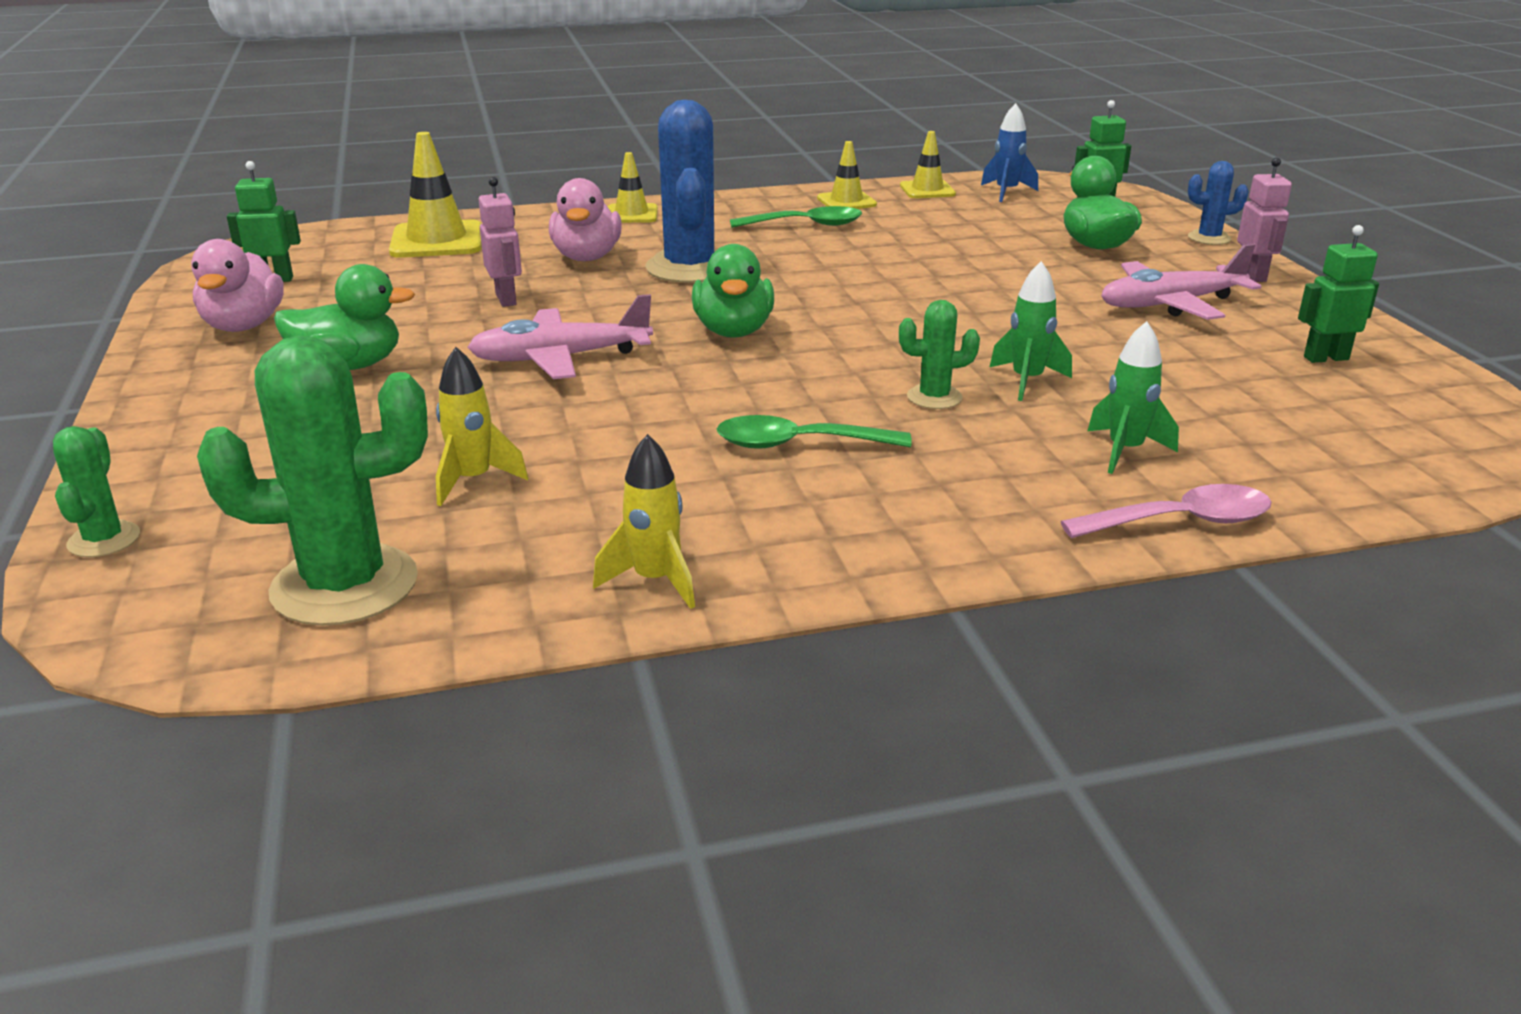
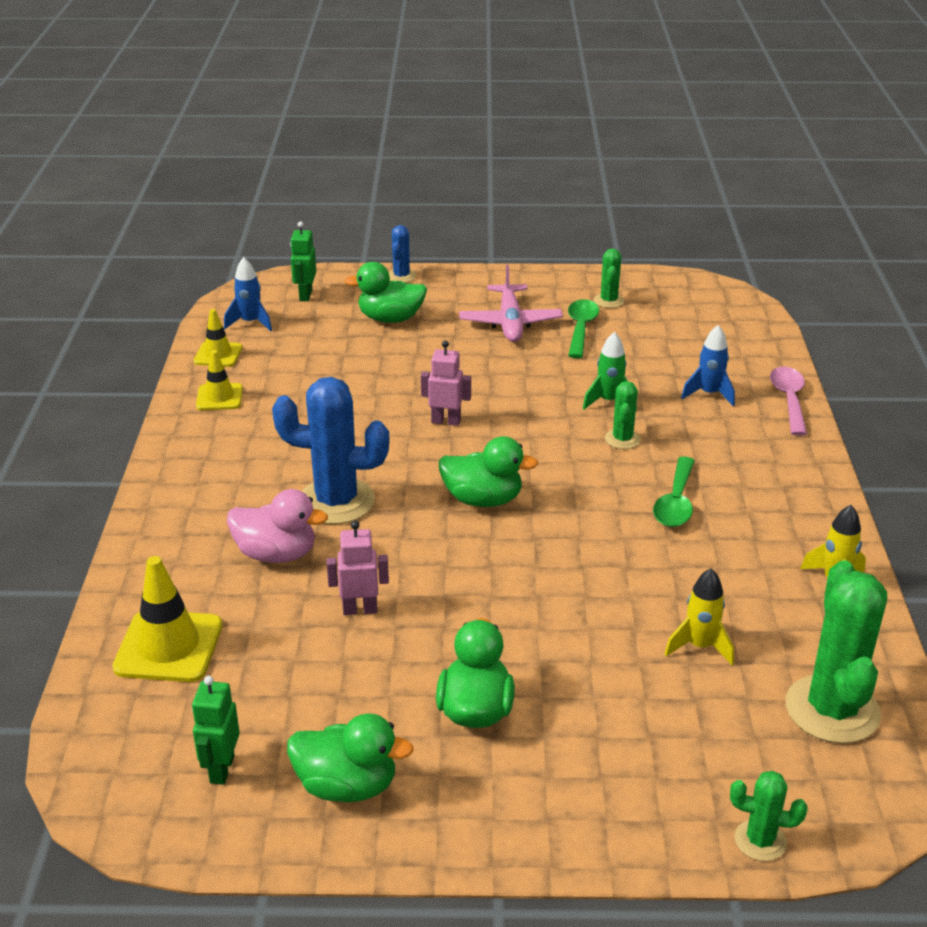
camera: 75 degrees left, 5 degrees up
pink duck [191,239,284,332] -> green duck [287,714,414,802]
pink plane [467,294,653,379] -> none
yellow traffic cone [608,152,658,223] -> none
green spoon [730,206,862,228] -> green spoon moved to [568,299,599,358]
green rocket [1088,321,1179,474] -> blue rocket [681,325,735,406]
pink robot [1237,157,1292,282] -> pink robot moved to [421,341,471,426]
green robot [1298,225,1379,363] -> green cactus [594,249,625,308]

